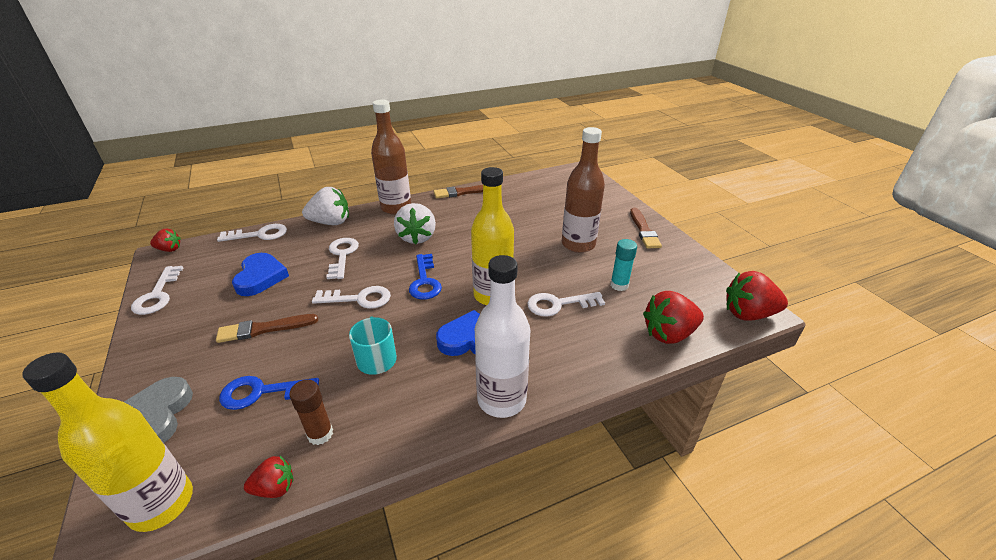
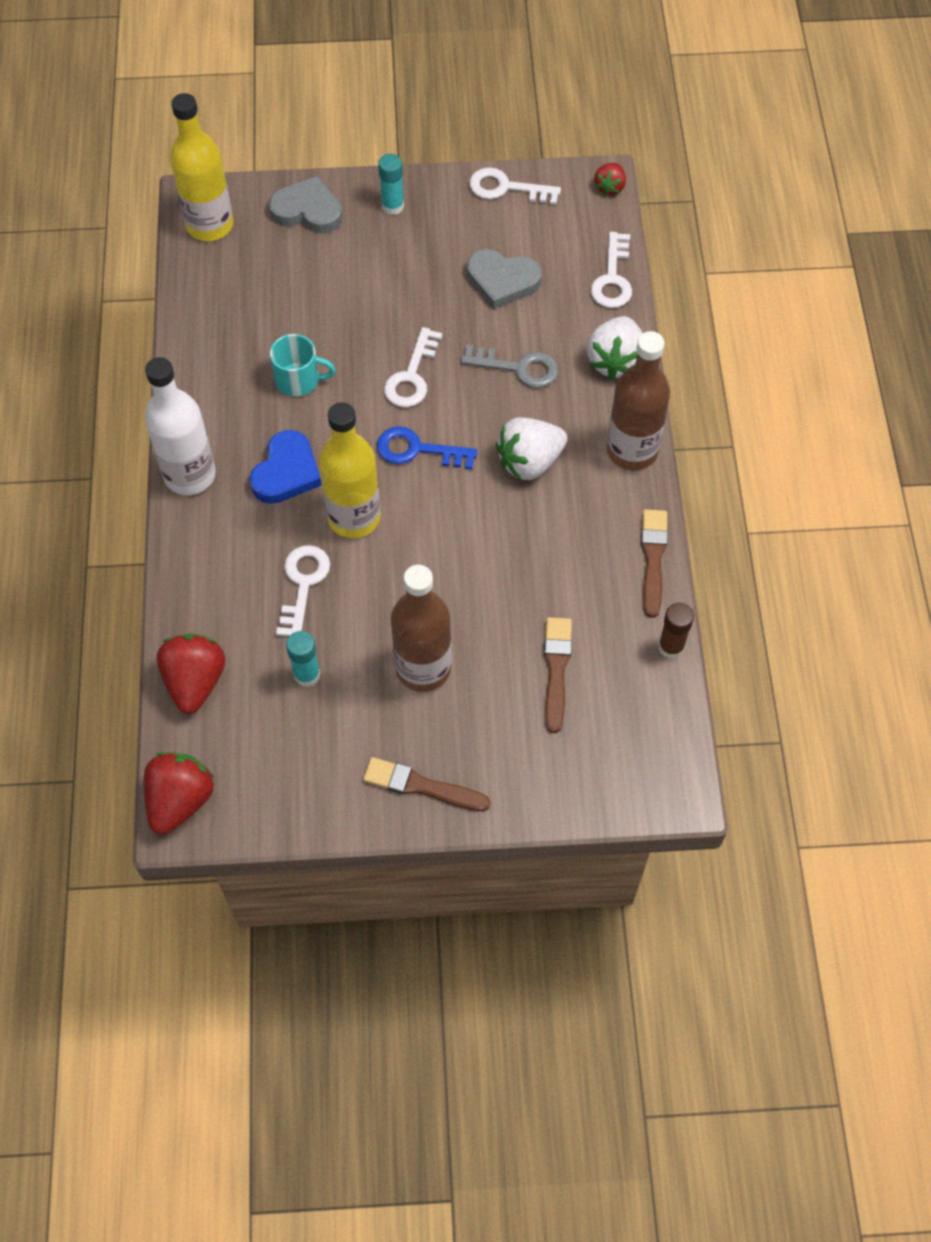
camera: 110 degrees right, 25 degrees up
brown brush [216,314,318,343] -> brown brush moved to [544,617,572,733]
blue key [219,376,319,410] -> none
blue heart [232,253,289,296] -> grey heart [467,249,542,309]
red strawberry [244,456,293,498] -> none
brown glue stick [289,380,333,445] -> brown glue stick moved to [658,603,694,659]
white key [327,238,359,279] -> grey key [461,344,559,388]
white strawberry [394,203,436,244] -> white strawberry turned 45 degrees counterclockwise [496,417,568,480]
none -> turquoise glue stick [378,154,404,215]

